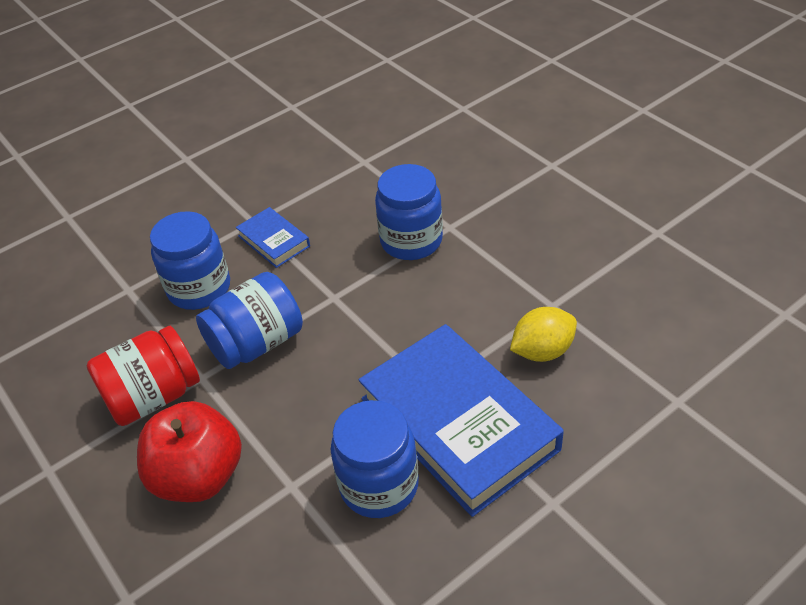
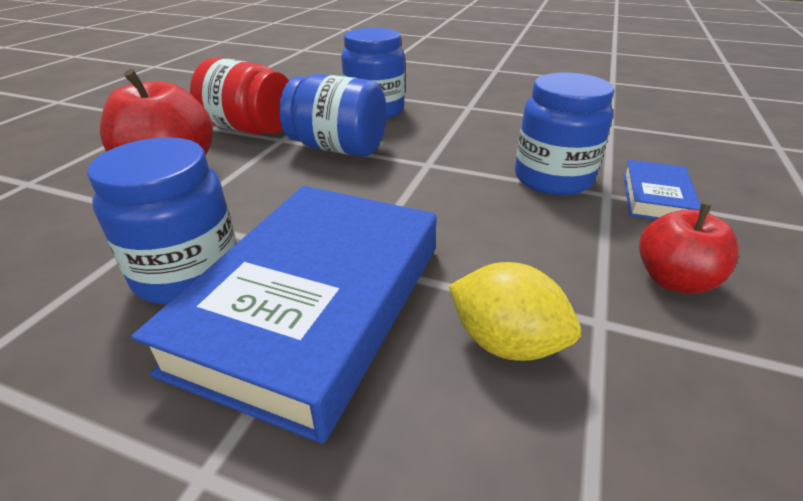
camera: 55 degrees right, 10 degrees down
blue book [236,207,310,268] -> blue book moved to [623,160,701,219]
none -> red apple [639,204,739,294]

